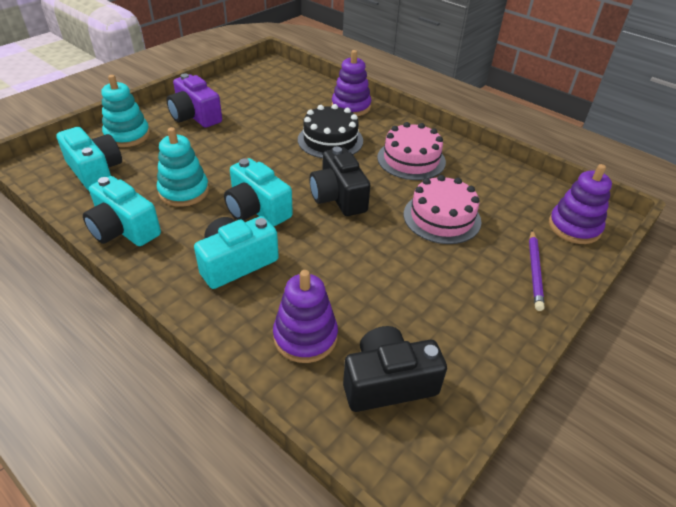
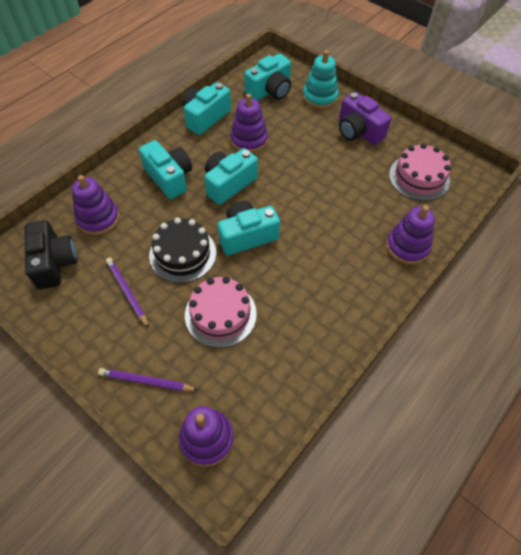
camera: 90 degrees right, 15 degrees up
turquoise stacking toy [157,127,209,207] -> purple stacking toy [230,94,268,153]
purple camera [167,74,222,128] -> purple camera turned 90 degrees counterclockwise [339,92,392,145]
black cake [298,104,363,158] -> black cake moved to [149,217,216,283]
black camera [309,147,371,216] -> turquoise camera [218,201,280,255]
pink cake [377,122,446,180] -> pink cake moved to [389,143,451,201]
none -> purple pencil [106,257,149,328]

